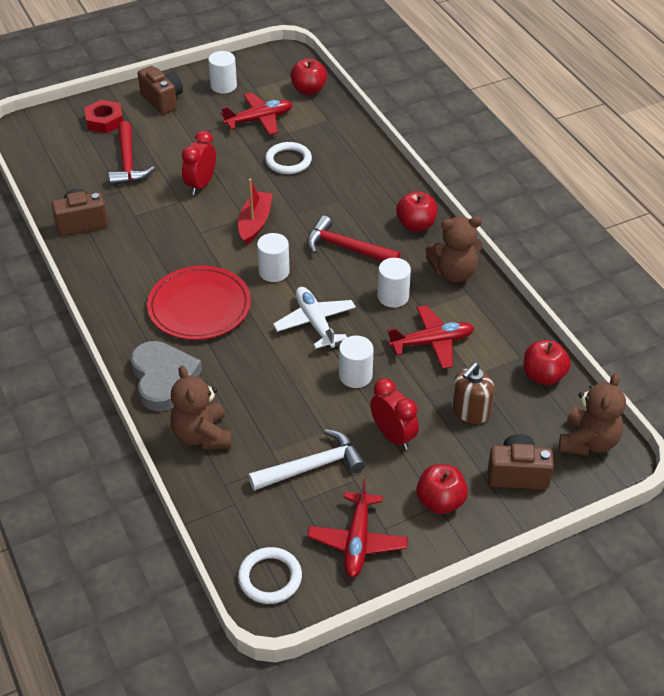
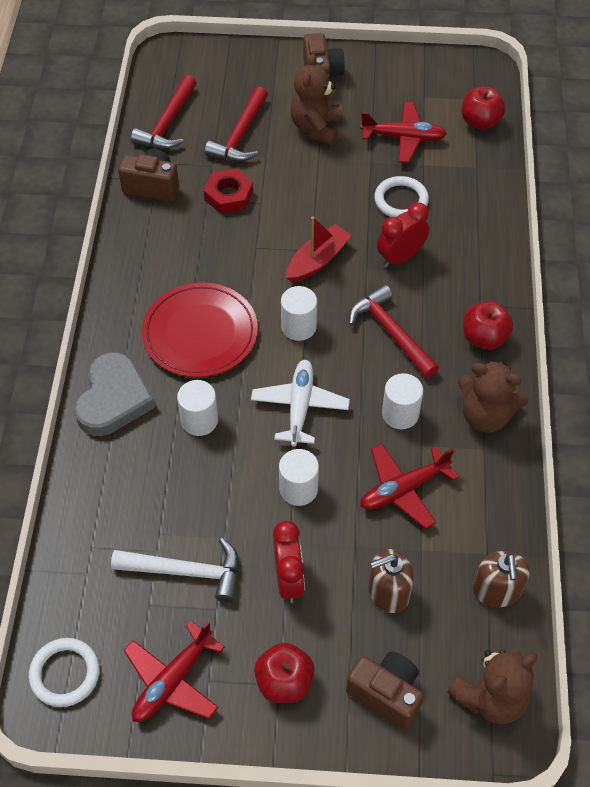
camera: 30 degrees right, 10 degrees up
red nut [84,100,123,133] -> red nut moved to [204,169,253,214]
brown teddy bear [170,365,232,450] -> brown teddy bear moved to [290,54,342,146]
red clock [182,131,216,195] -> red clock moved to [377,202,429,268]
white cylinder [208,51,237,94] -> white cylinder moved to [177,380,218,436]
red plane [387,305,474,369] -> red plane turned 135 degrees clockwise [360,444,459,529]
red apple [523,340,571,385] -> brown soap dispenser [473,551,530,607]
none -> red hammer [131,75,196,149]

